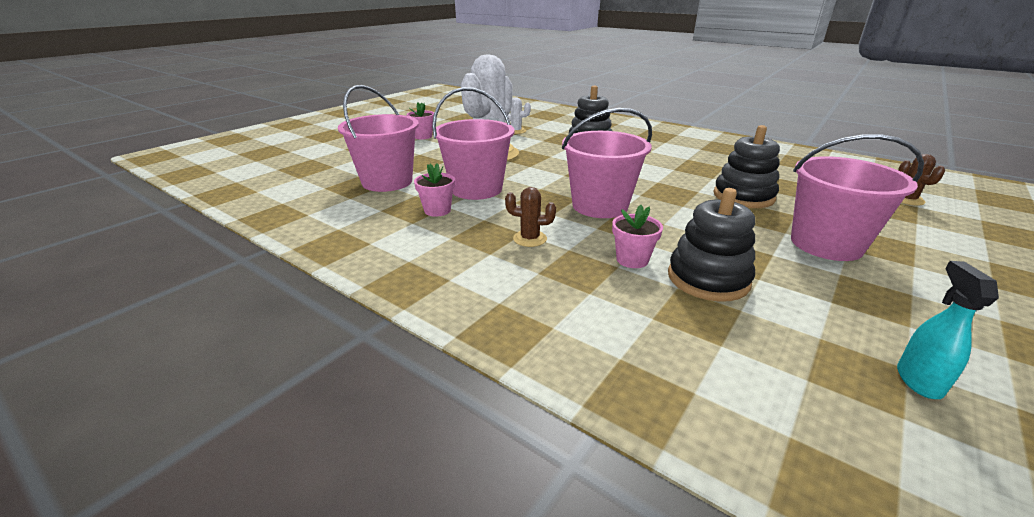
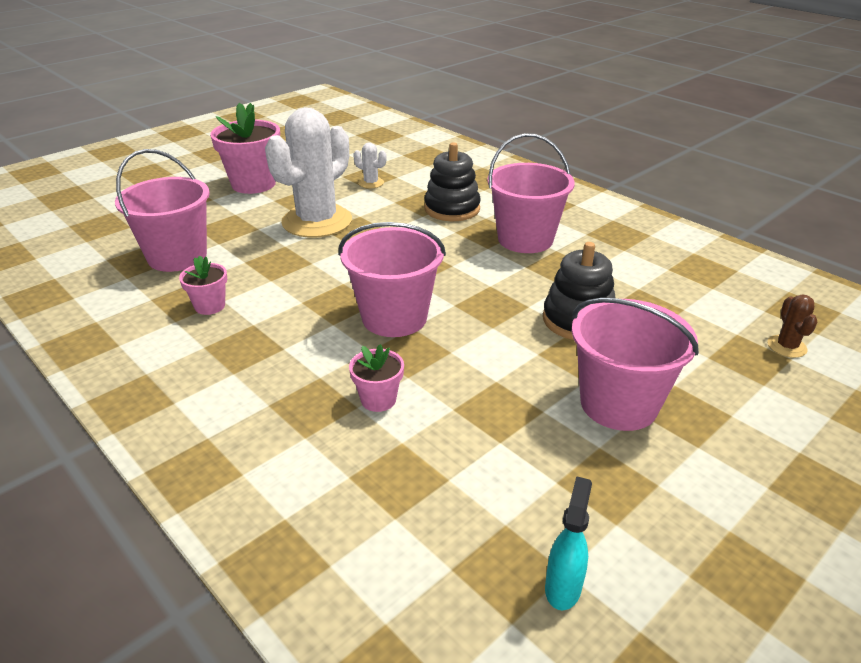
camera: 10 degrees right, 5 degrees up
pink flower pot [406,103,434,139] -> pink flower pot [210,103,280,194], size x1.94
pink bucket [432,87,514,200] -> pink bucket moved to [487,133,575,253]
brown cactus [505,187,556,247] -> none
black stacking toy [668,188,755,302] -> none

